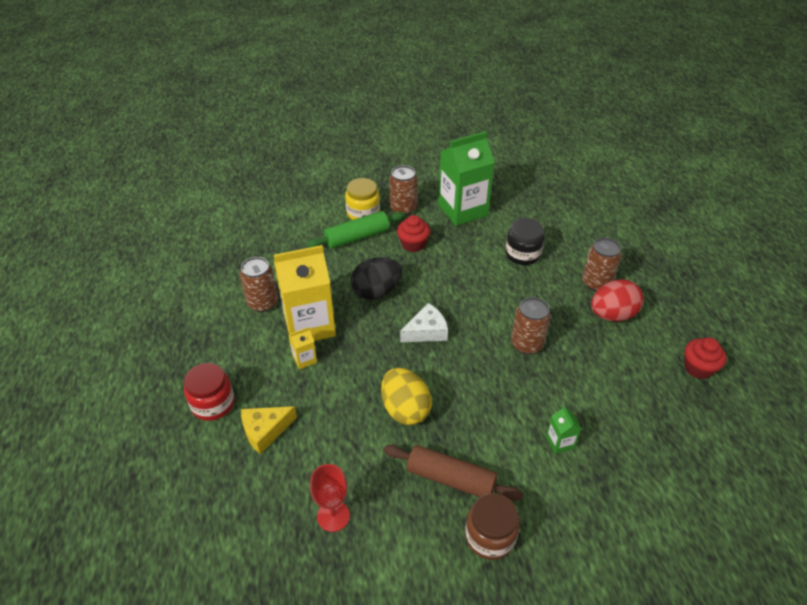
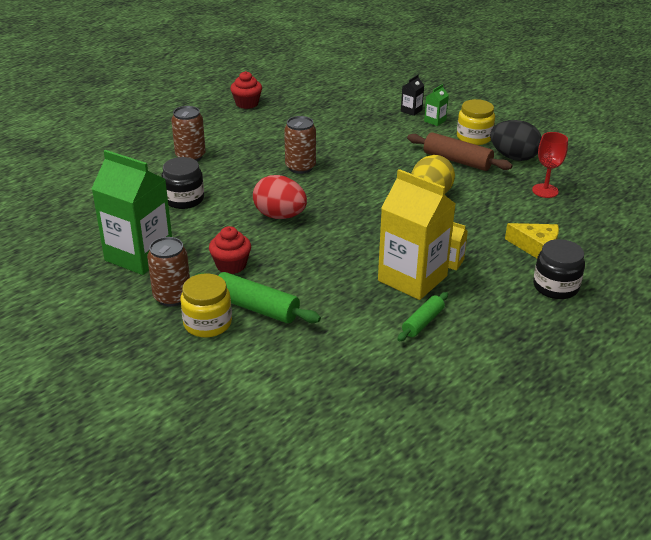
camera: 125 degrees left, 10 degrees down
red jar [184,363,234,421] -> black jar [533,239,585,299]
brown can [240,257,278,312] -> green rolling pin [397,292,448,341]
black egg [351,257,402,300] -> black egg moved to [490,120,542,161]
brown rolling pin [384,445,523,501] -> brown rolling pin turned 45 degrees counterclockwise [407,132,512,171]
white cheese [400,303,448,342] -> none
brown jar [465,493,520,560] -> yellow jar [457,99,495,145]
green carton [546,406,581,454] -> green carton moved to [424,84,449,126]
red egg [591,280,644,322] -> red egg moved to [253,175,307,219]
none -> black carton [401,75,424,116]

